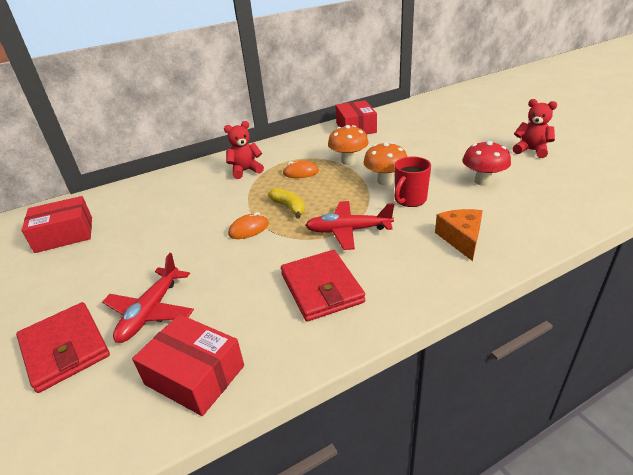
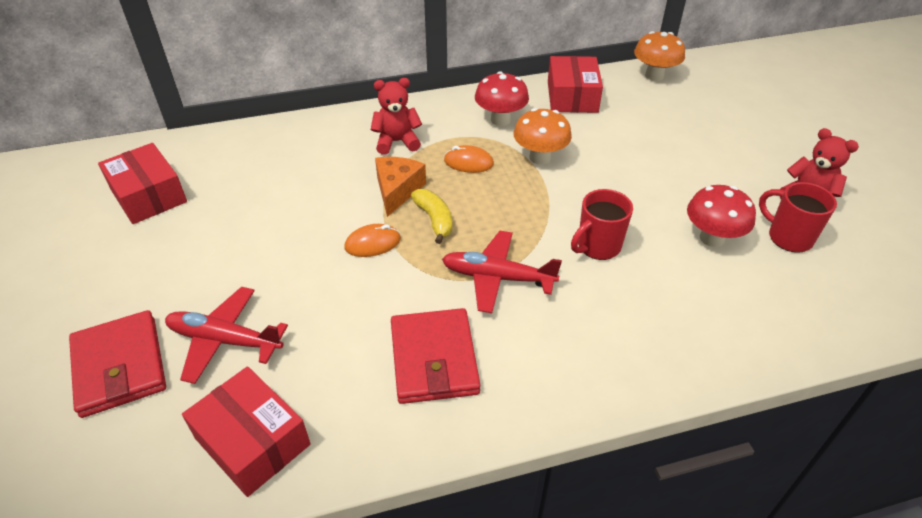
camera: 10 degrees right, 10 degrees up
red box [22,196,92,253] -> red box turned 60 degrees clockwise [98,143,187,224]
red plane [102,253,194,343] -> red plane turned 75 degrees clockwise [165,287,288,384]
orange mushroom [363,142,407,186] -> orange mushroom moved to [634,31,685,81]
orange cheese [435,209,483,261] -> orange cheese moved to [375,157,426,217]
none -> red mushroom [475,71,529,126]
none -> red mug [759,182,837,253]

